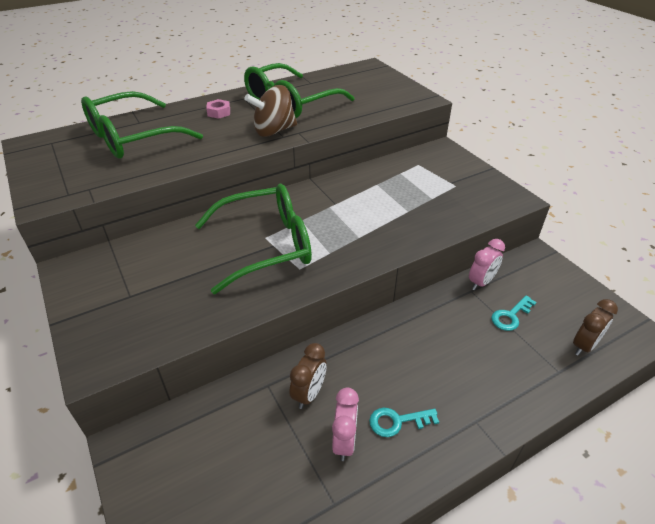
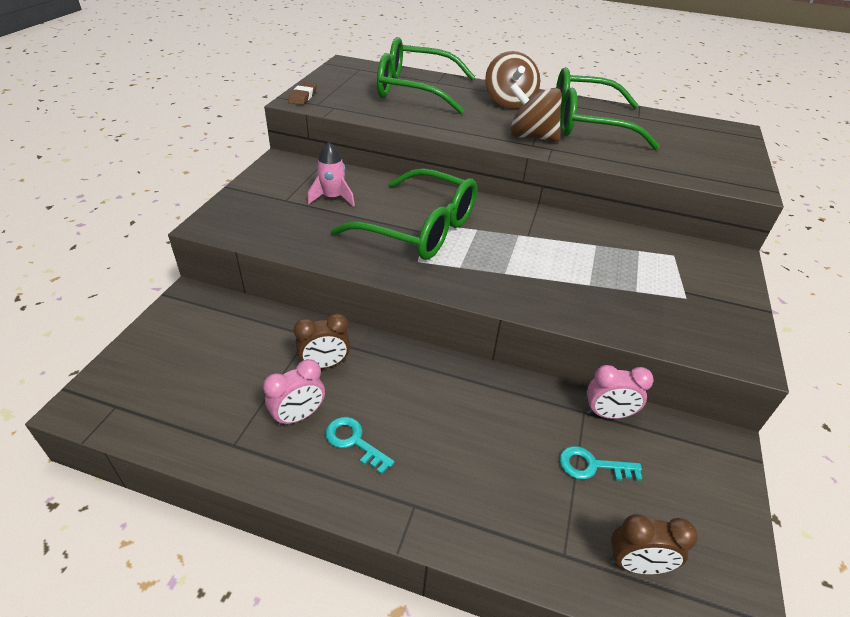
camera: 45 degrees right, 0 degrees up
pink nut [206,99,230,119] -> brown spinning top [485,51,540,109]
none -> brown eraser [288,82,317,105]
none -> pink rocket [307,142,355,207]

